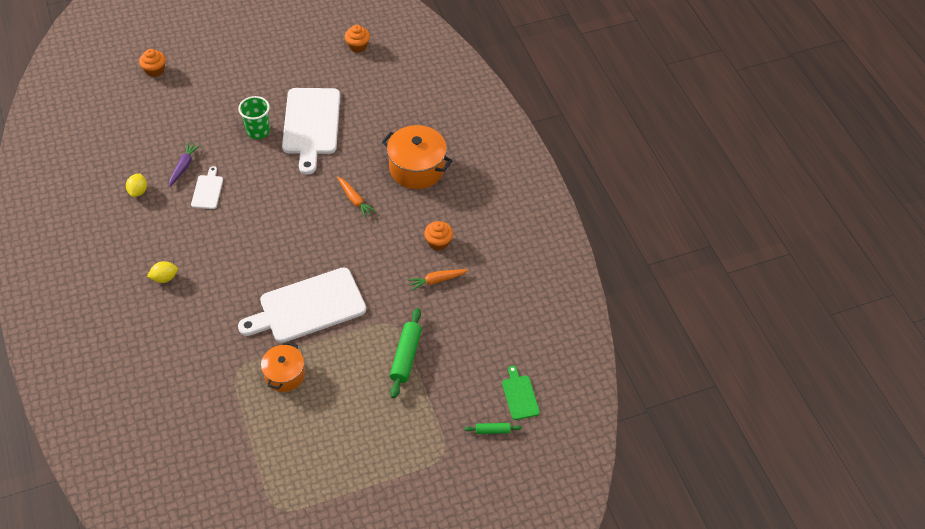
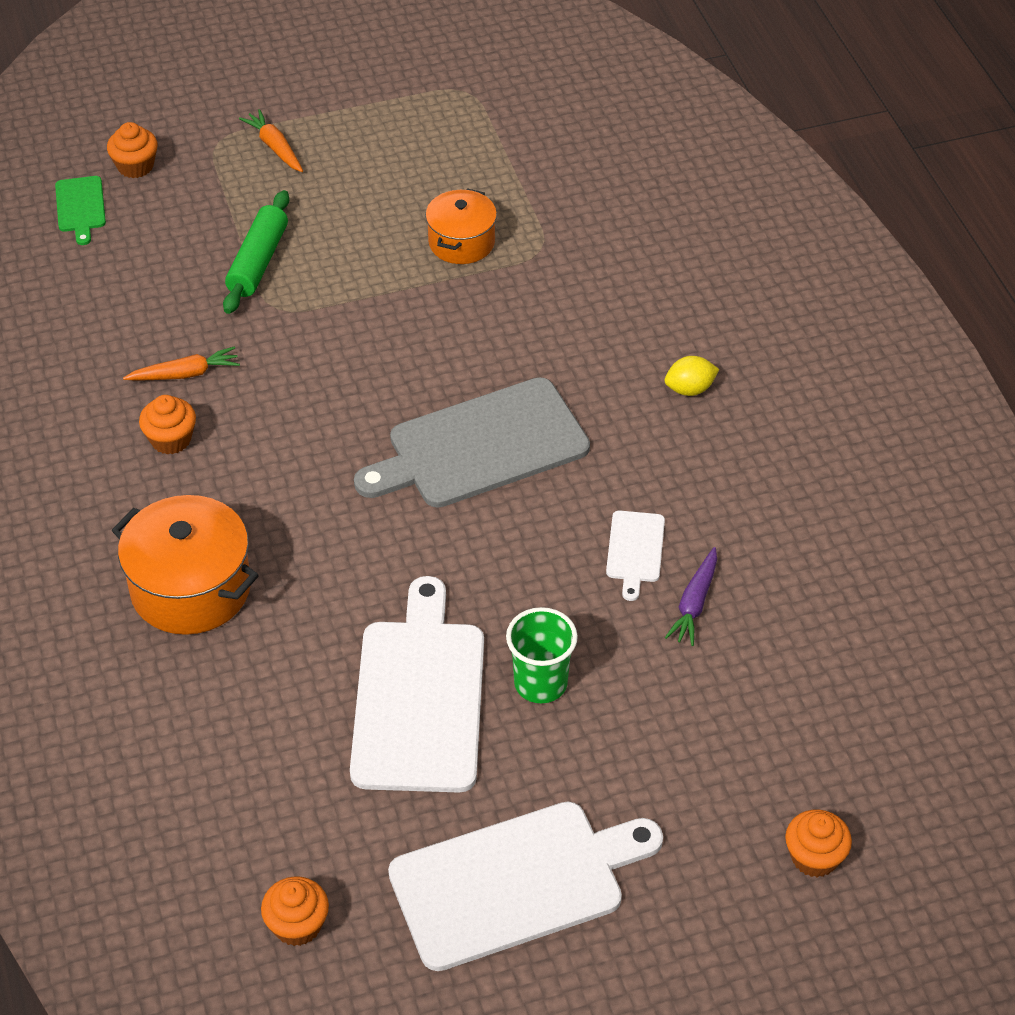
camera: 175 degrees left, 5 degrees down
yellow lemon [126,174,147,197] -> none
white cutting board [238,267,366,343] -> white cutting board moved to [388,802,663,971]
orange carrot [337,177,376,218] -> orange carrot moved to [239,109,303,172]
green rolling pin [464,423,522,434] -> orange cupcake [107,122,158,178]
none -> grey cutting board [354,377,590,508]

